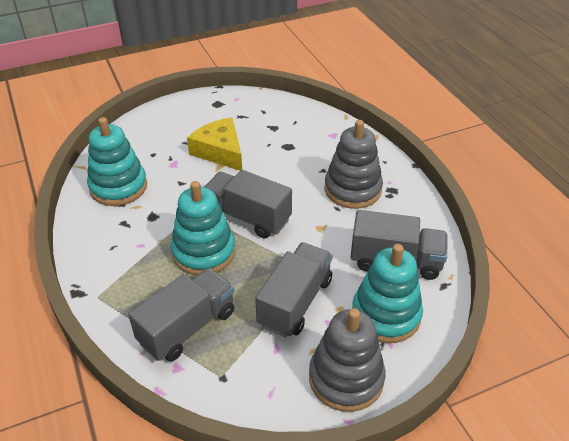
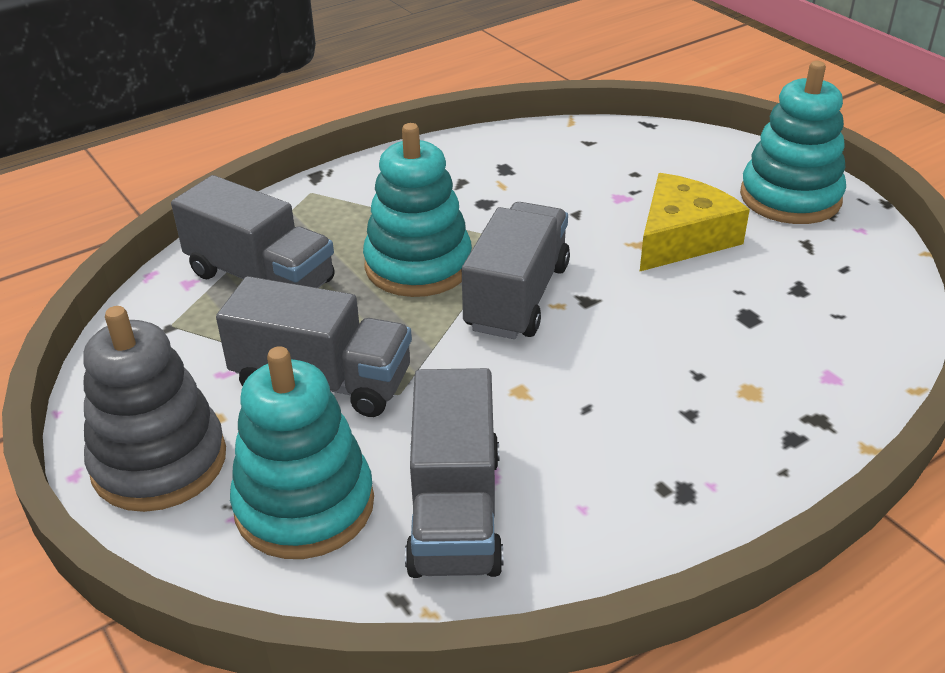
camera: 80 degrees right, 5 degrees down
turquoise stacking toy [87,117,147,206] -> turquoise stacking toy moved to [740,61,846,224]
grey stacking toy [325,120,383,209] -> none

